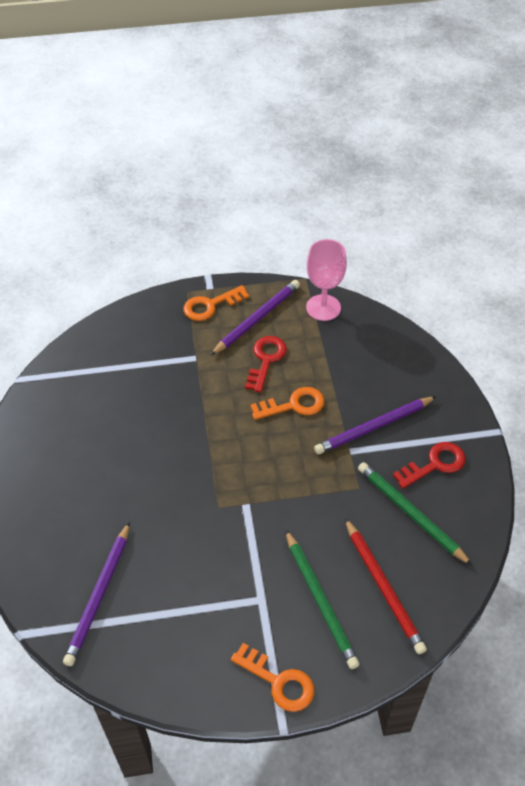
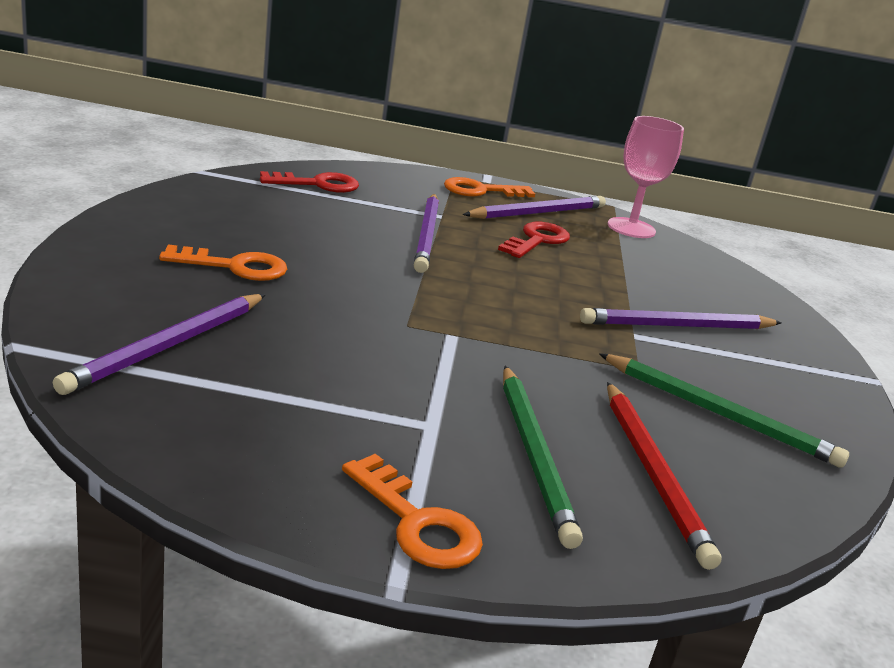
camera: 10 degrees right, 25 degrees down
orange key [251,387,324,420] -> orange key moved to [159,245,287,281]
green pencil [358,462,473,566] -> green pencil turned 150 degrees clockwise [599,353,849,468]
red key [393,442,466,489] -> red key moved to [260,171,359,193]
none -> purple pencil [414,194,439,273]

